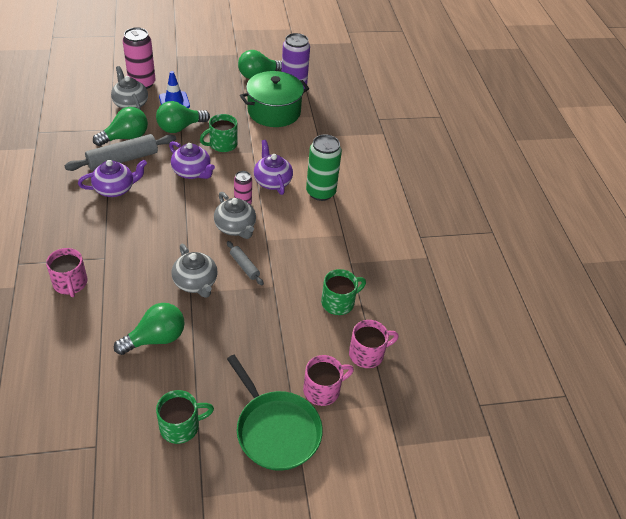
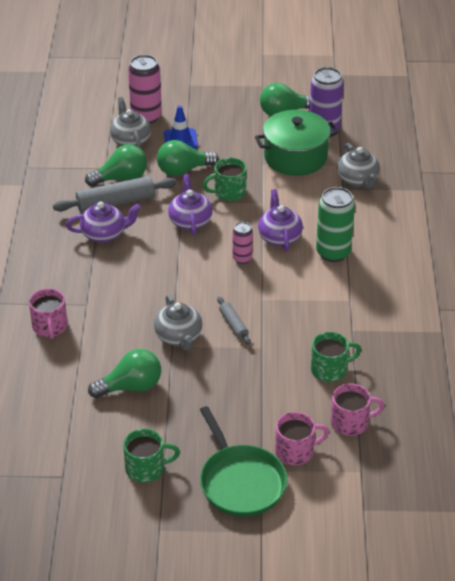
camera: 15 degrees right, 5 degrees down
purple teapot [169,141,215,179] -> purple teapot turned 150 degrees counterclockwise [168,174,212,235]
grey teapot [214,192,256,239] -> grey teapot moved to [337,143,380,189]

